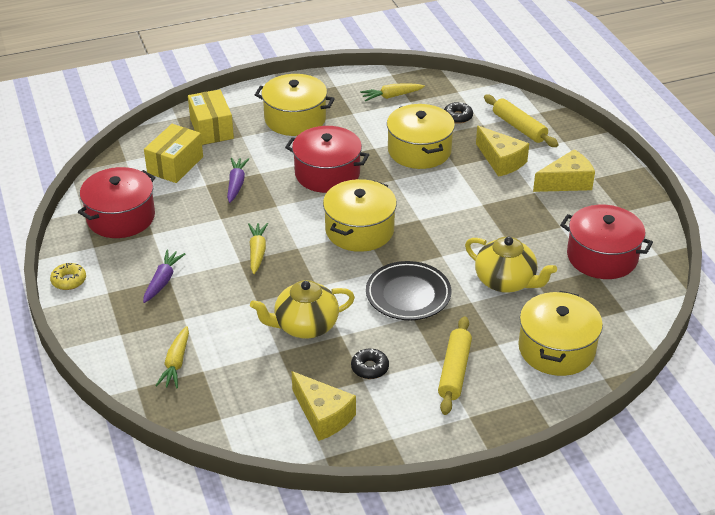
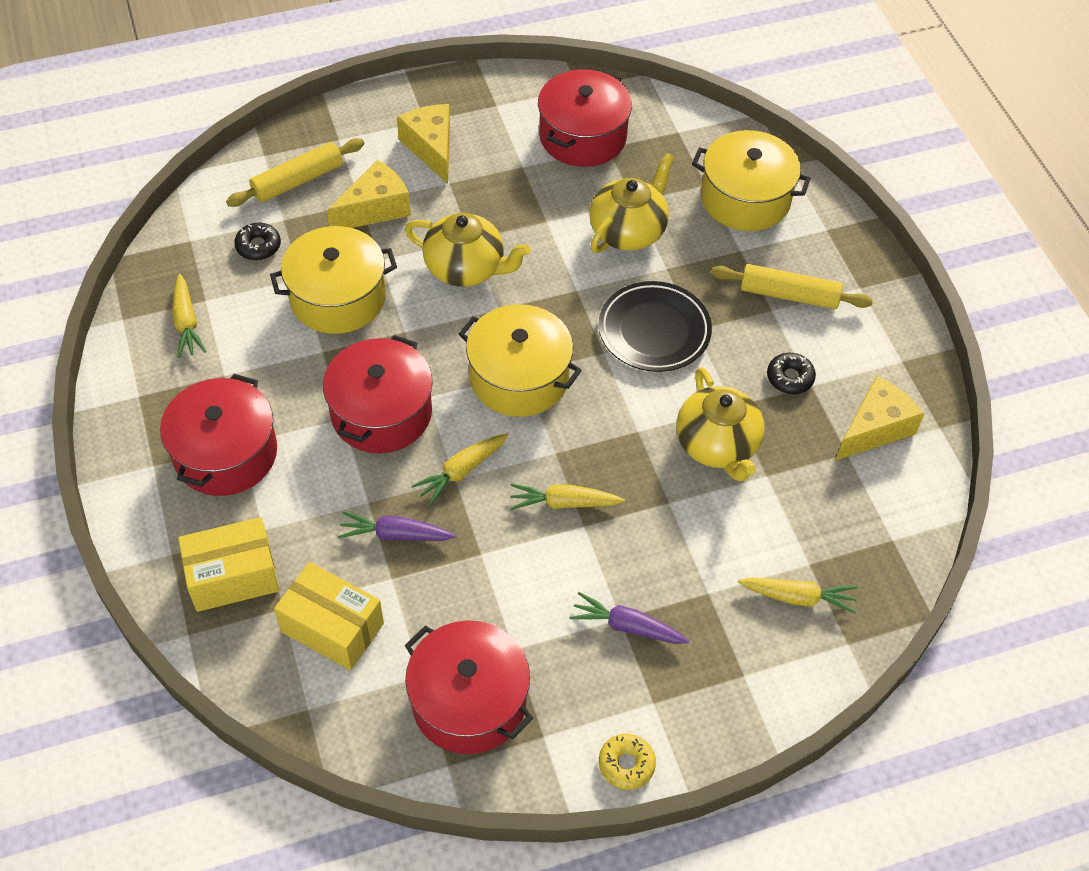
camera: 90 degrees left, 15 degrees up
yellow pot [255,74,335,136] -> red pot [160,374,277,496]
none -> yellow teapot [405,213,531,287]
none -> yellow carrot [412,434,508,506]

